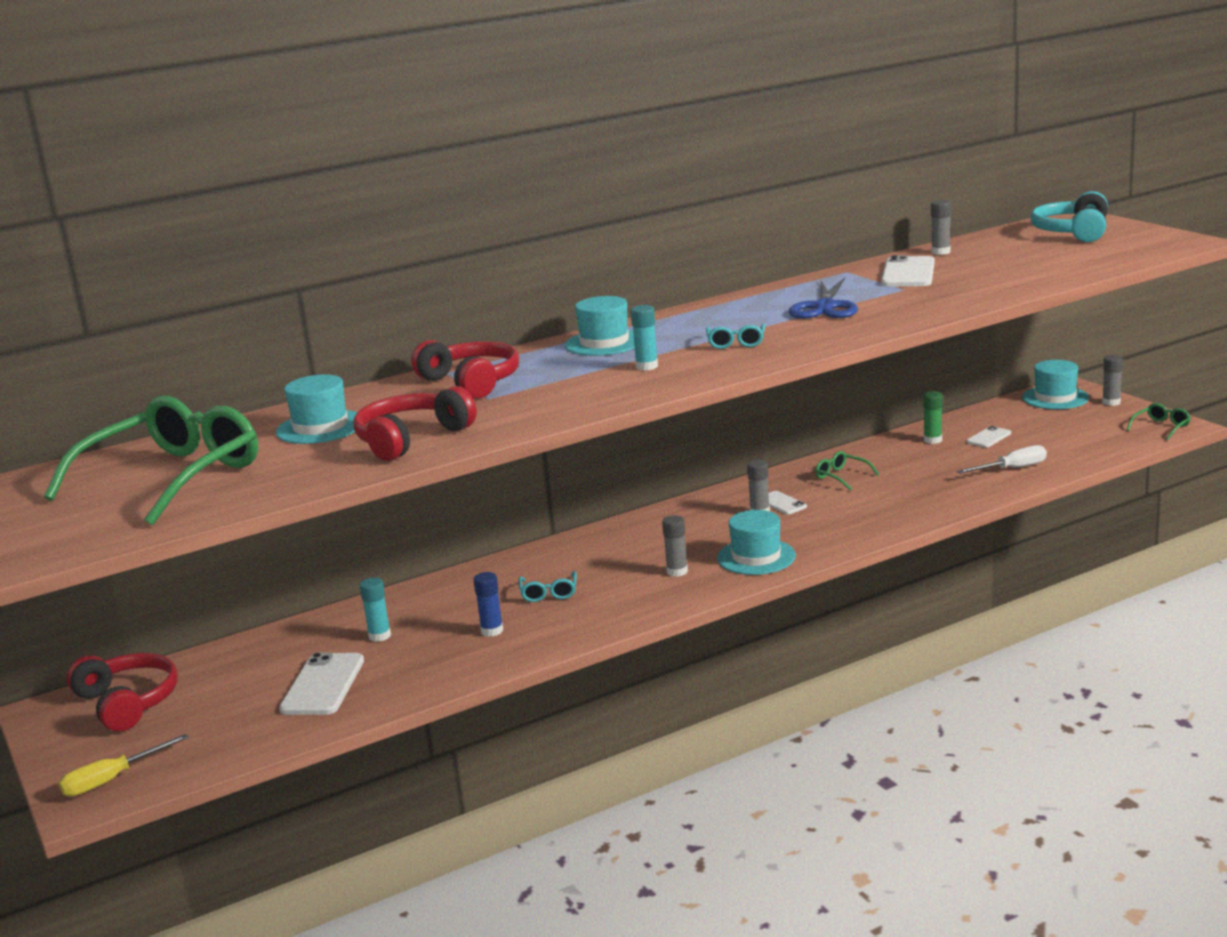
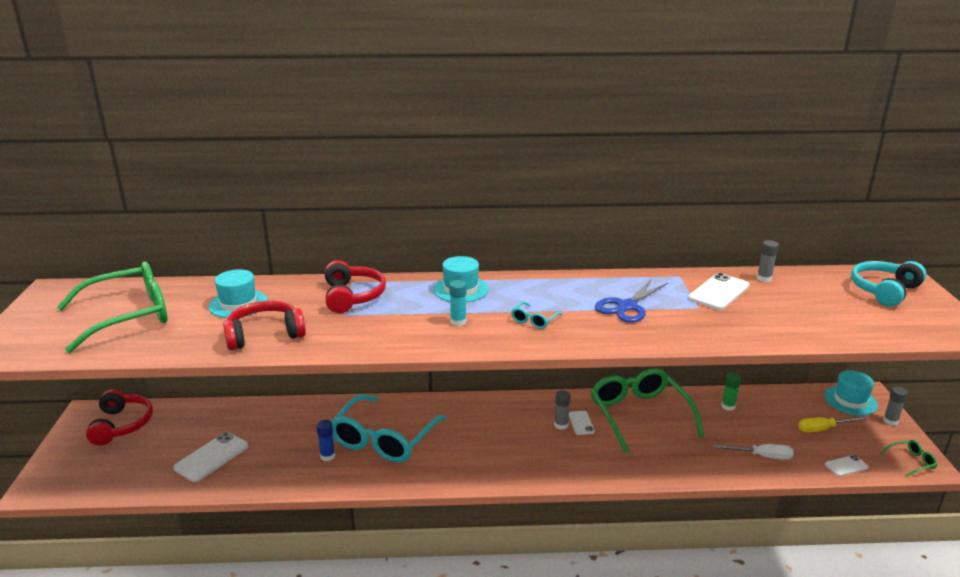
camera: 25 degrees right, 5 degrees up
yellow screwdriver [59,734,189,797] -> yellow screwdriver moved to [798,416,867,432]
turquoise glue stick [360,578,391,642] -> none
turquoise glasses [518,571,577,602] -> turquoise glasses [331,394,447,463], size x2.50
grey glue stick [662,515,688,577] -> none
turquoise hat [717,510,796,575] -> none
green glasses [816,451,879,490] -> green glasses [591,368,704,454], size x2.50
white phone [967,426,1011,448] -> white phone moved to [825,455,869,476]

